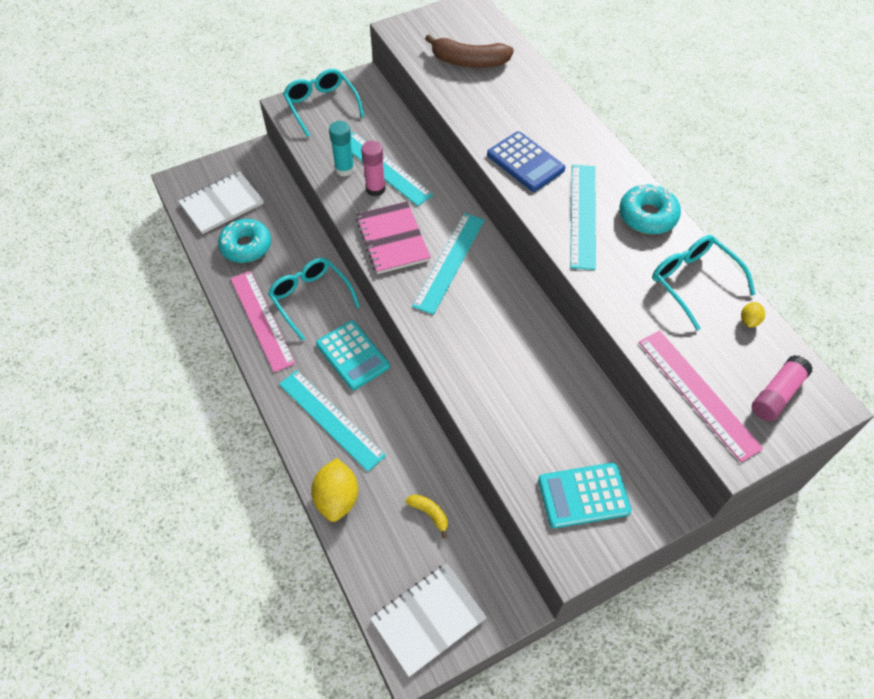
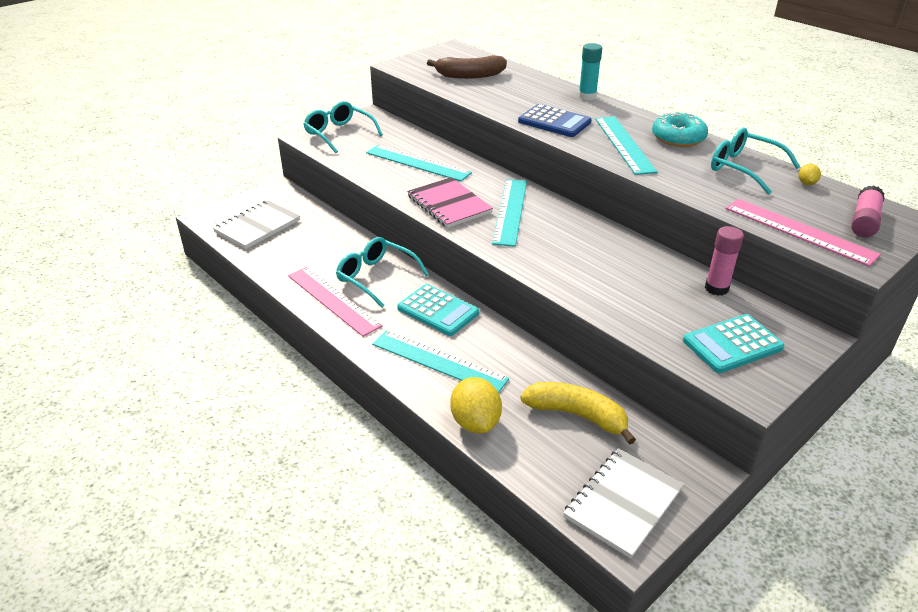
camera: 15 degrees left, 20 degrees down
turquoise donut [218,219,271,263] -> none
turquoise glue stick [329,121,355,177] -> turquoise glue stick moved to [578,43,602,101]
pink glue stick [361,141,386,197] -> pink glue stick moved to [705,226,744,296]
yellow banana [406,494,448,538] -> yellow banana [520,382,636,445], size x1.98

